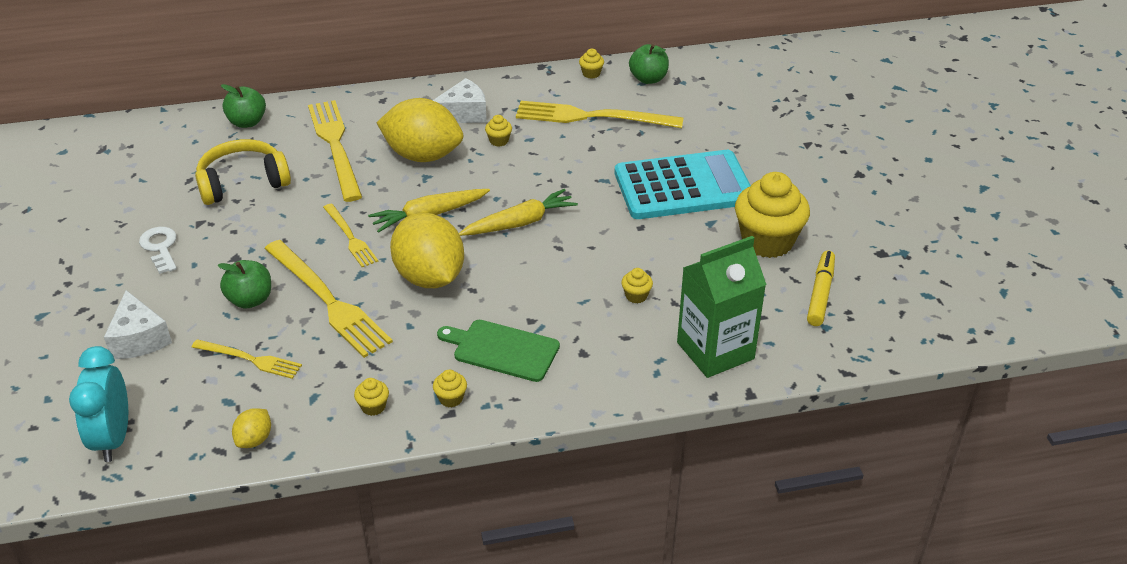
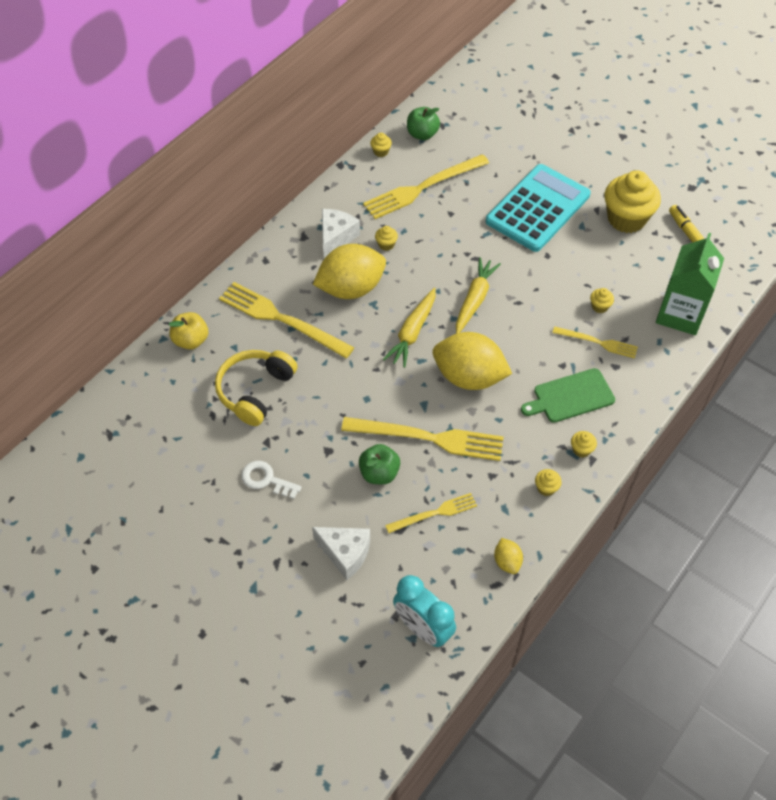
camera: 40 degrees left, 15 degrees up
green apple [221,84,266,128] -> yellow apple [169,312,208,350]
yellow fork [323,204,378,267] -> yellow fork moved to [552,326,638,359]

